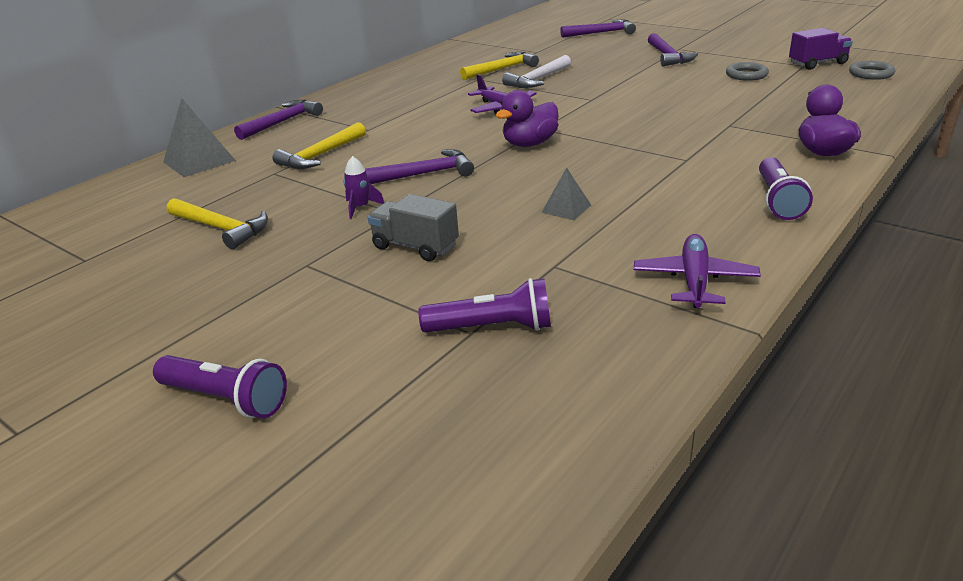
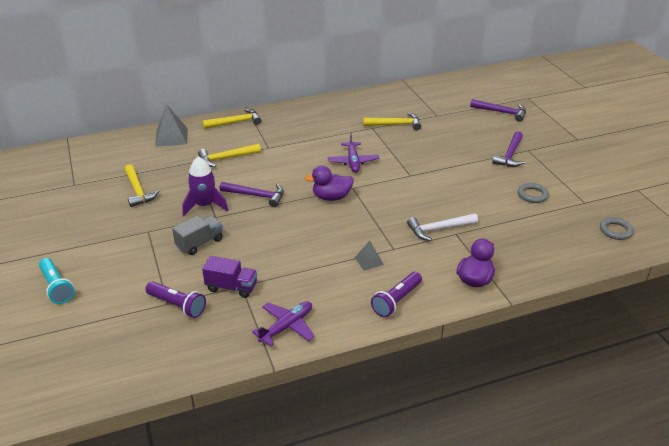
camera: 30 degrees right, 5 degrees up
purple flashlight [153,355,287,419] -> turquoise flashlight [39,258,74,304]
purple hammer [234,100,323,140] -> yellow hammer [202,109,261,129]
purple rocket [343,156,384,219] -> purple rocket [182,156,228,216], size x1.87
grey truck [368,194,459,261] -> grey truck turned 75 degrees clockwise [172,216,223,255]
white hammer [502,55,571,88] -> white hammer moved to [407,213,478,241]
grey pyramid [541,167,591,220] -> grey pyramid moved to [354,241,384,271]
purple truck [789,28,853,70] -> purple truck moved to [202,256,257,298]

